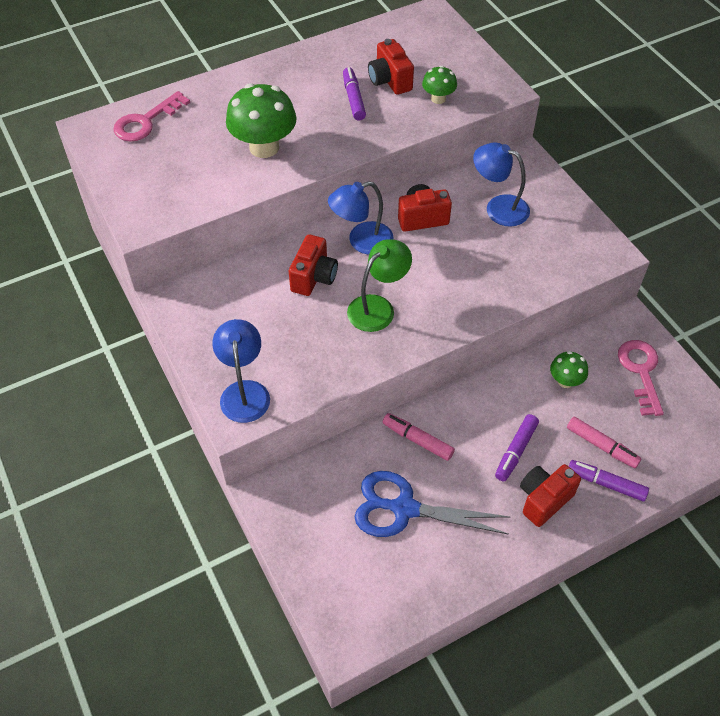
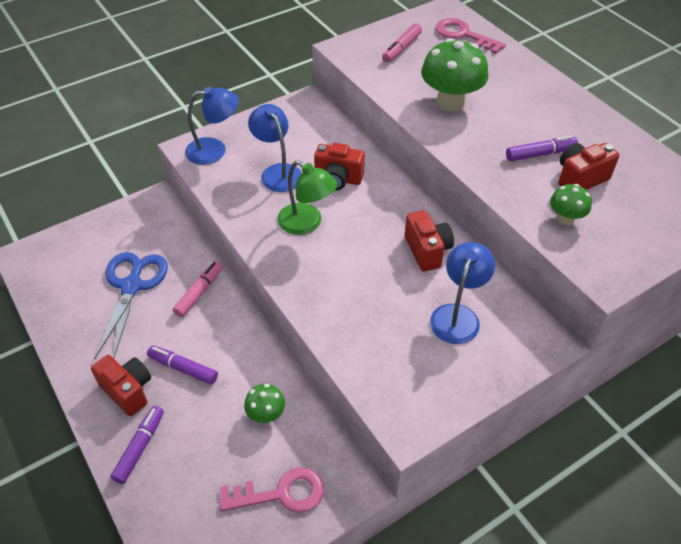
camera: 85 degrees right, 5 degrees down
blue lamp [328,181,393,255] -> blue lamp moved to [248,104,302,192]
pink marker [567,417,642,468] -> pink marker moved to [382,23,422,63]

